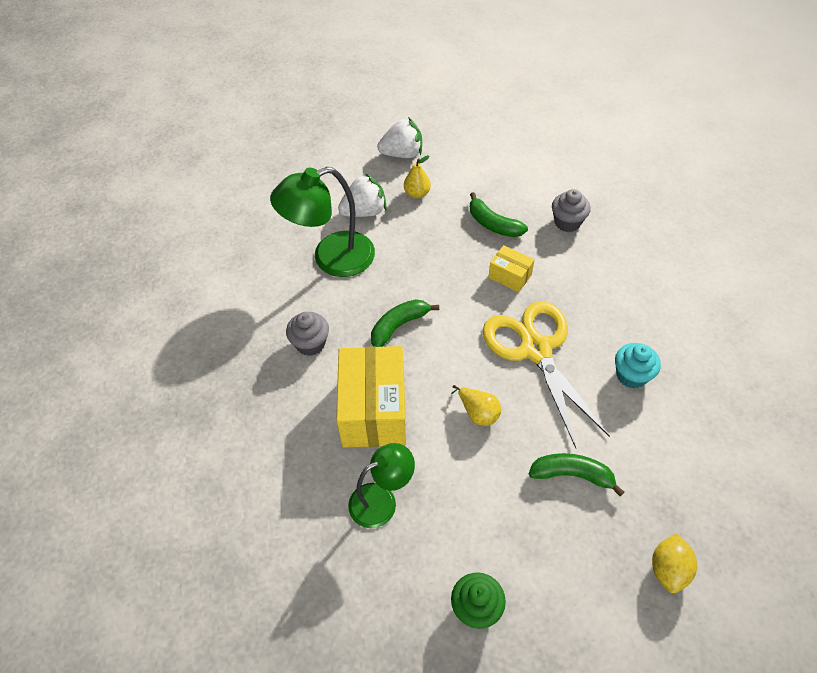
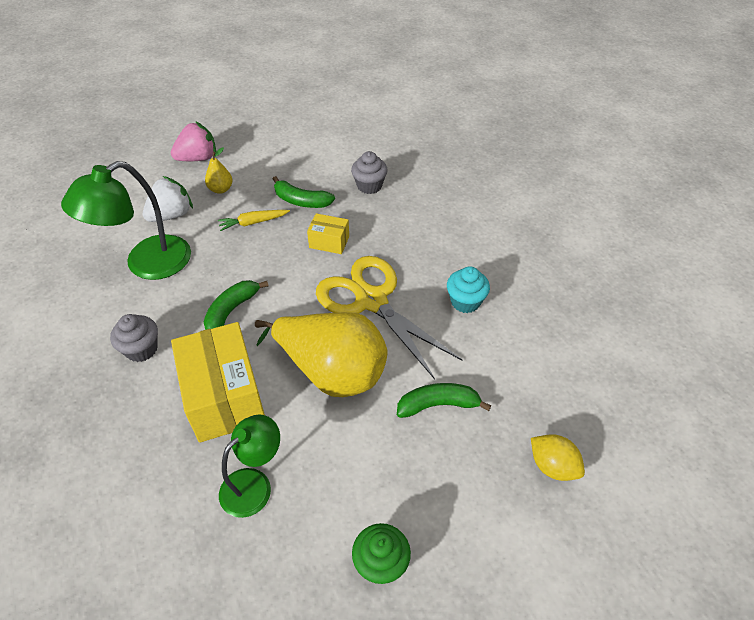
camera: 20 degrees left, 5 degrees down
white strawberry [377,117,422,158] -> pink strawberry [171,121,216,161]
yellow pear [451,385,501,426] -> yellow pear [255,312,388,397], size x2.40
yellow lemon [652,533,697,593] -> yellow lemon turned 45 degrees counterclockwise [531,434,585,481]
none -> yellow carrot [218,210,290,231]

